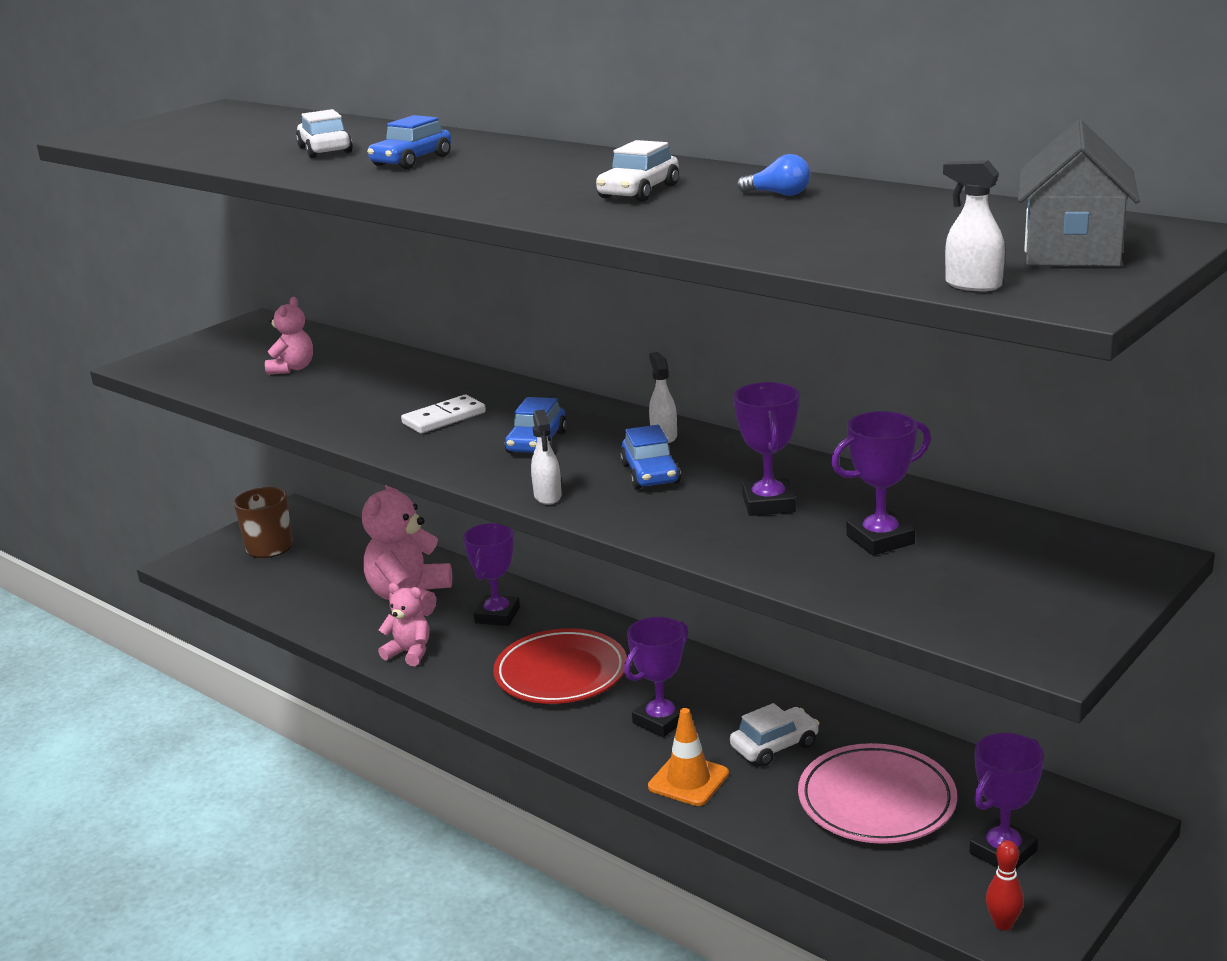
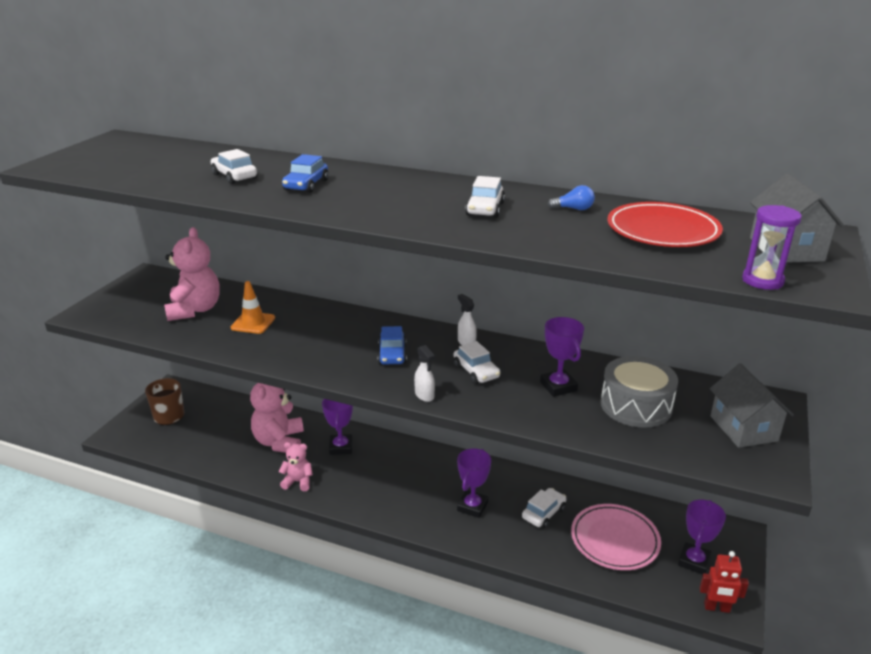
camera: 20 degrees left, 5 degrees up
pink teddy bear [265,297,313,375] -> pink teddy bear [164,227,220,321], size x1.79
white domino [401,395,486,434] -> none
red plate [493,628,627,704] -> red plate moved to [607,202,723,247]
blue car [620,425,681,489] -> white car [454,341,500,384]
orange traffic cone [648,708,729,806] -> orange traffic cone moved to [231,281,275,334]
purple trophy [831,411,931,555] -> grey drum [601,356,678,428]
white spray bottle [943,160,1005,291] -> purple hourglass [742,205,802,290]
red bowling pin [986,840,1024,930] -> red robot [700,551,749,613]
none -> grey house [710,363,794,448]

